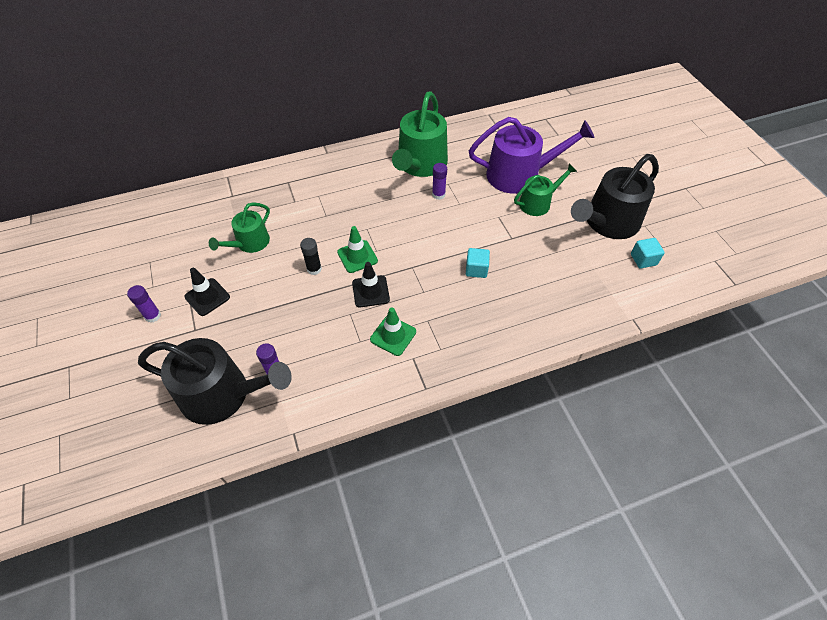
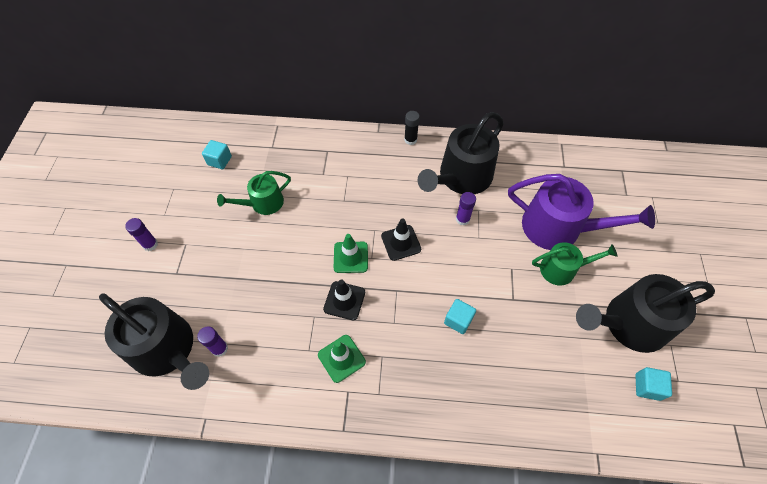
camera: 25 degrees right, 5 degrees up
black traffic cone [184,268,230,316] -> black traffic cone moved to [381,218,421,261]
black glue stick [300,238,322,275] -> black glue stick moved to [404,111,420,145]
green watering can [392,91,448,177] -> black watering can [418,112,504,194]
none -> turquoise cube [202,140,232,169]

